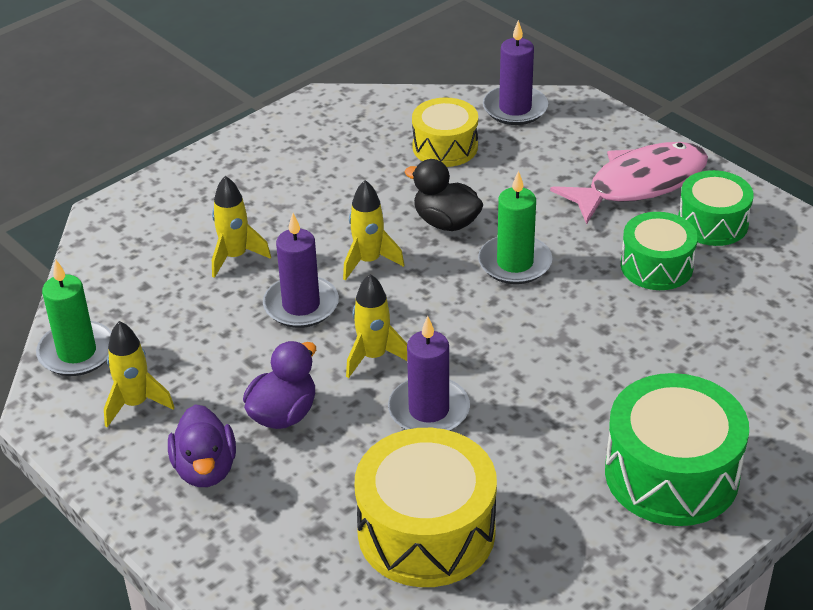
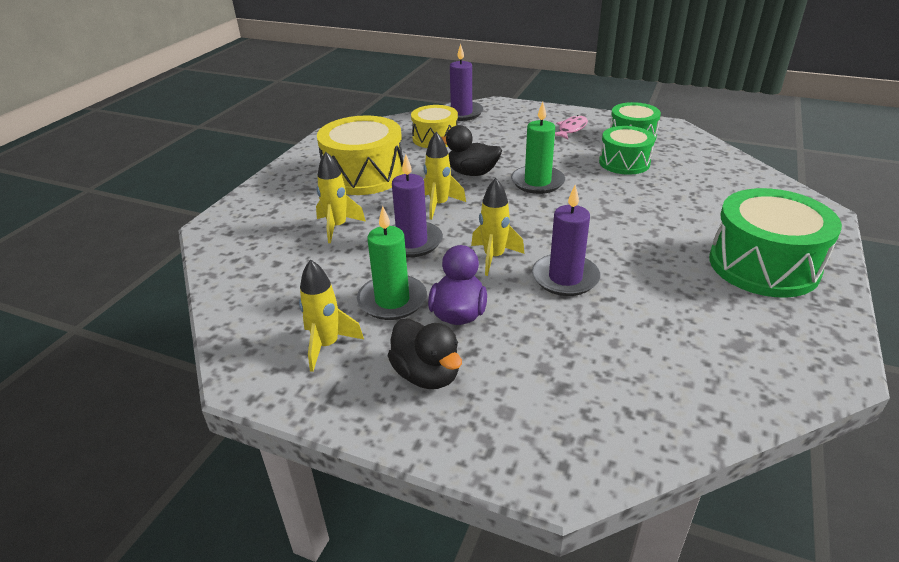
camera: 25 degrees left, 5 degrees down
green candle [36,259,112,376] -> green candle moved to [357,206,427,320]
purple duck [168,404,236,487] -> black duck [388,318,462,389]
yellow drum [355,428,497,587] -> yellow drum moved to [317,115,404,195]
pink fish [550,142,708,224] -> pink fish [555,115,588,139], size x0.49

